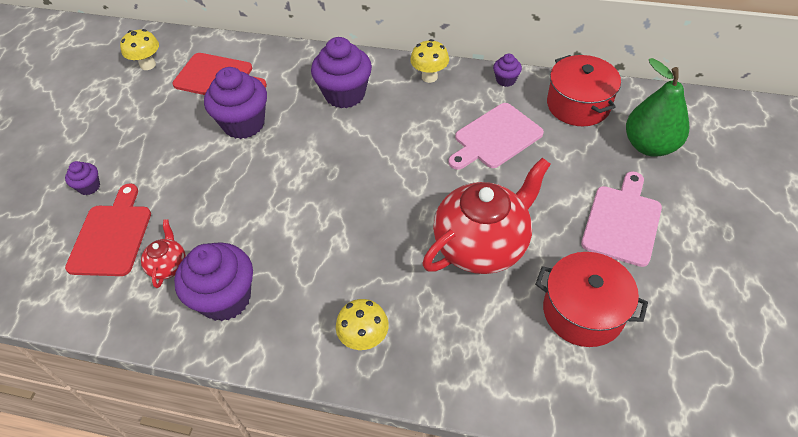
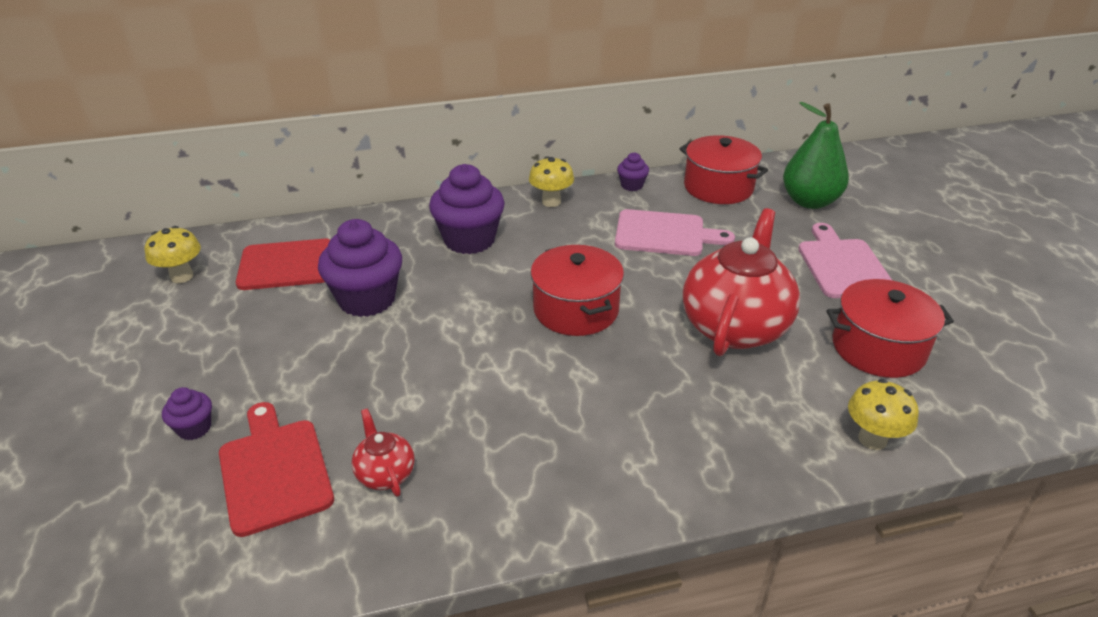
camera: 30 degrees left, 15 degrees down
purple cupcake [174,242,253,321] -> none
yellow mushroom [336,299,389,350] -> yellow mushroom moved to [848,379,919,450]
pink cutting board [449,103,544,170] -> pink cutting board turned 105 degrees counterclockwise [615,209,735,256]
none -> red pot [530,245,624,336]

